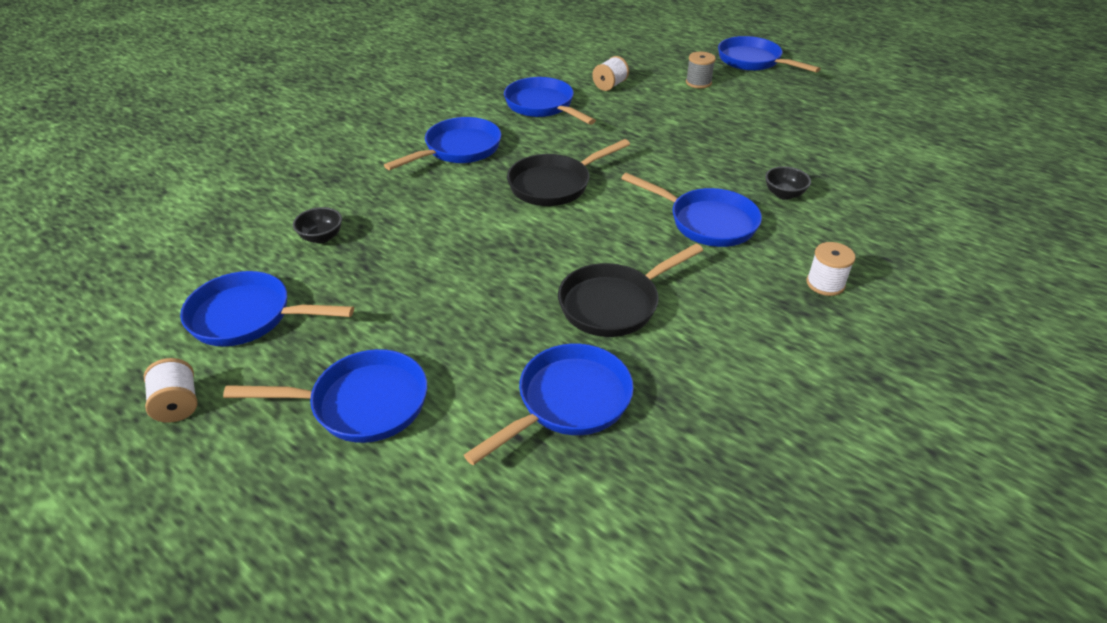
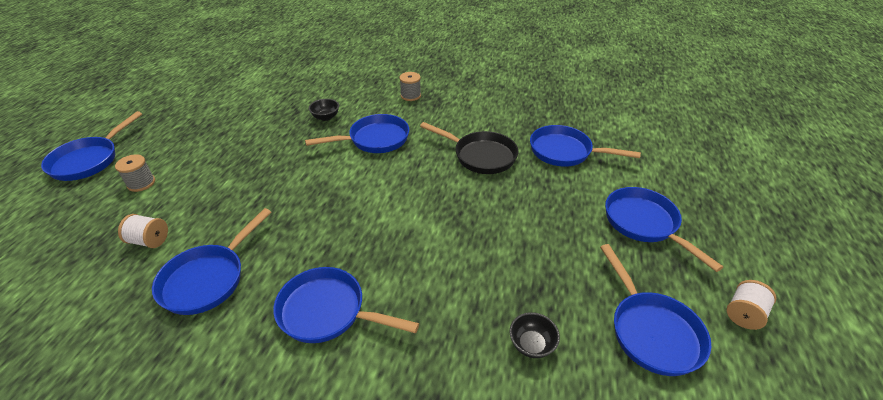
camera: 115 degrees left, 0 degrees up
black pan [507,139,630,206] -> none
blue pan [621,173,762,247] -> blue pan turned 60 degrees clockwise [305,114,409,153]
white spool [806,242,856,296] -> grey spool [399,72,421,101]

